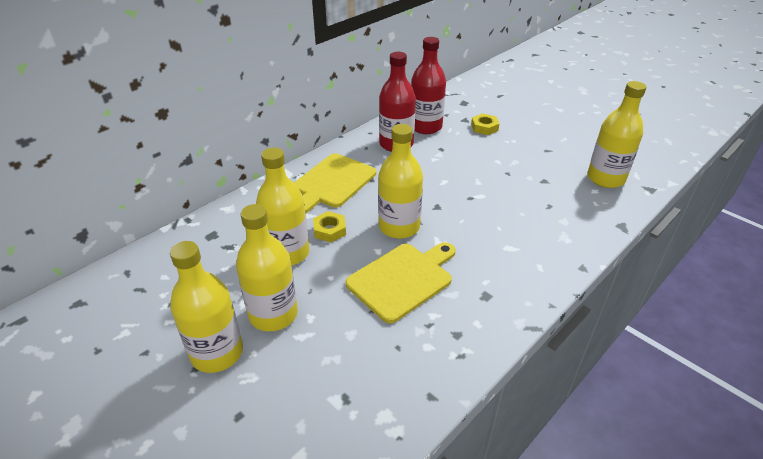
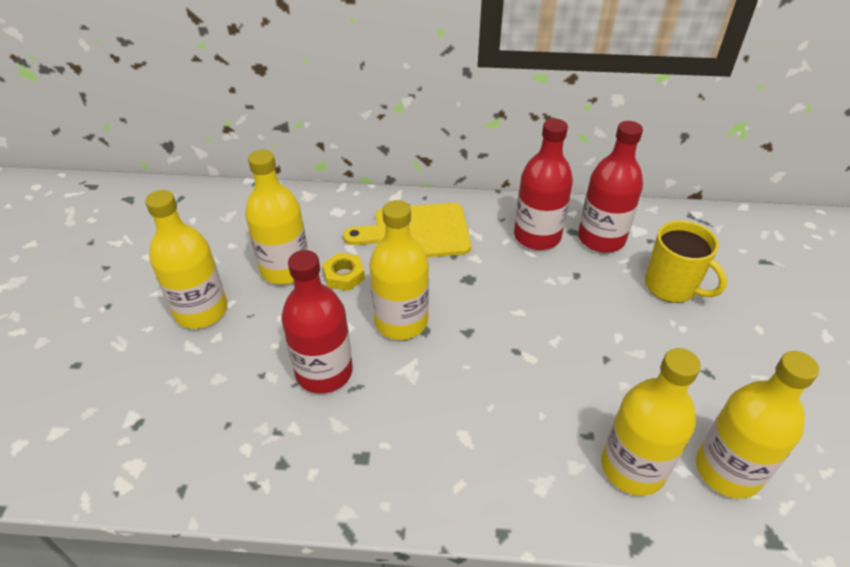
camera: 50 degrees right, 5 degrees up
yellow bottle [170,241,243,373] -> yellow bottle moved to [601,348,701,496]
yellow cutting board [345,242,456,323] -> red bottle [281,250,353,394]
yellow nut [471,113,500,135] -> yellow mug [645,220,727,303]

